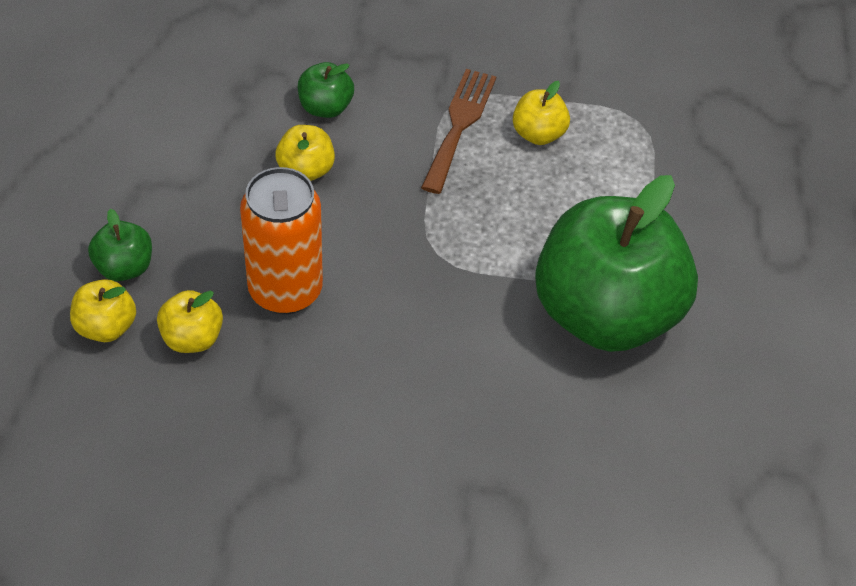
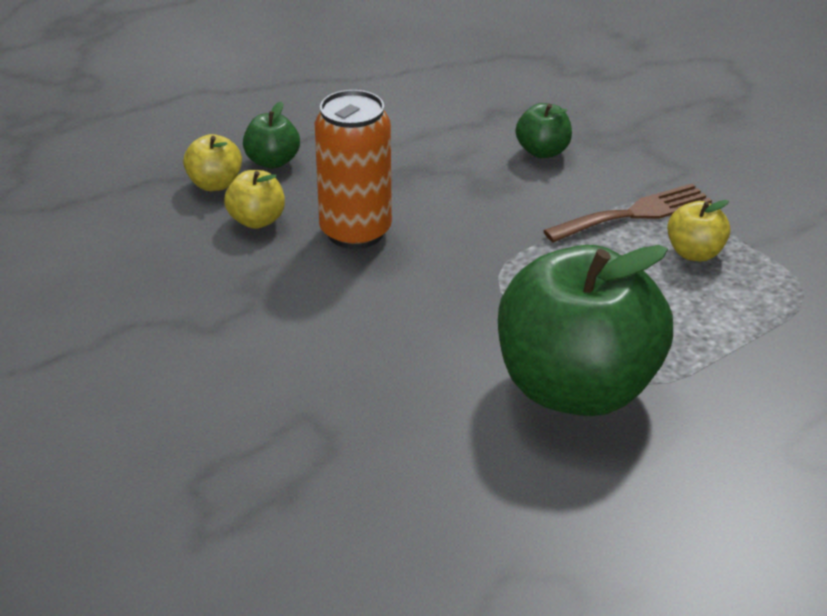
camera: 50 degrees right, 15 degrees down
yellow apple [276,125,335,181] -> none

